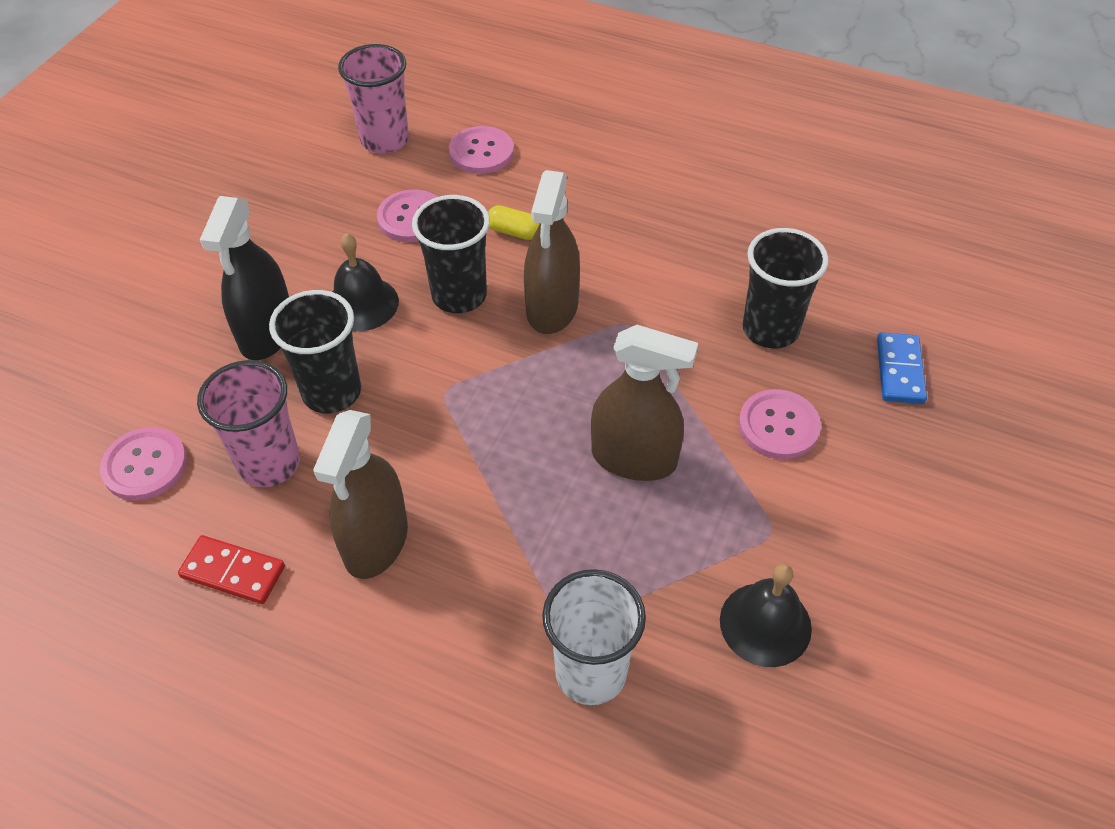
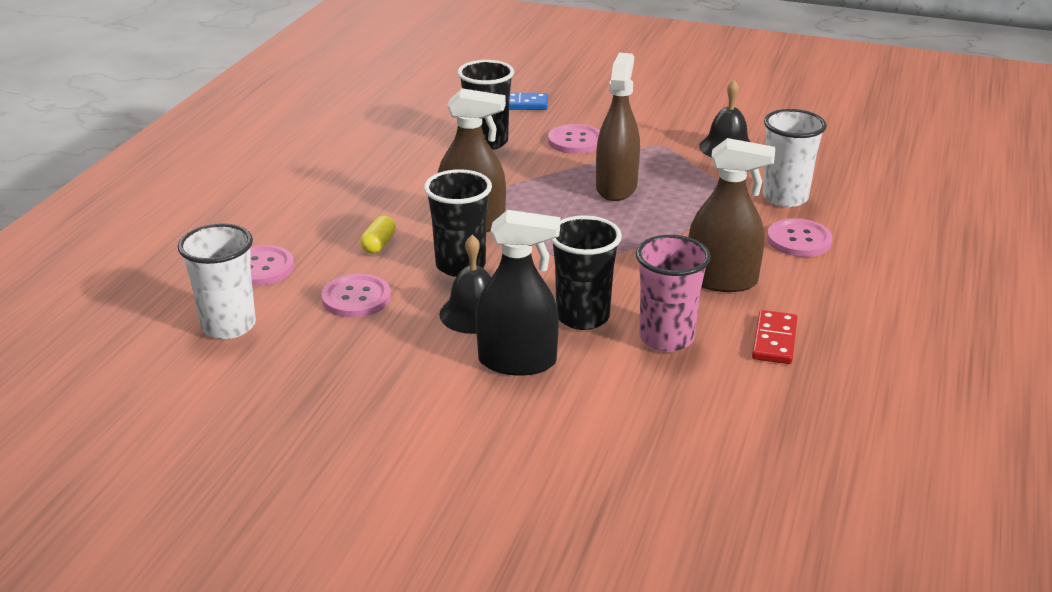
camera: 95 degrees left, 20 degrees down
pink button [100,427,187,501] -> pink button moved to [767,218,833,257]
pink cup [338,44,409,154] -> white cup [178,223,256,339]

